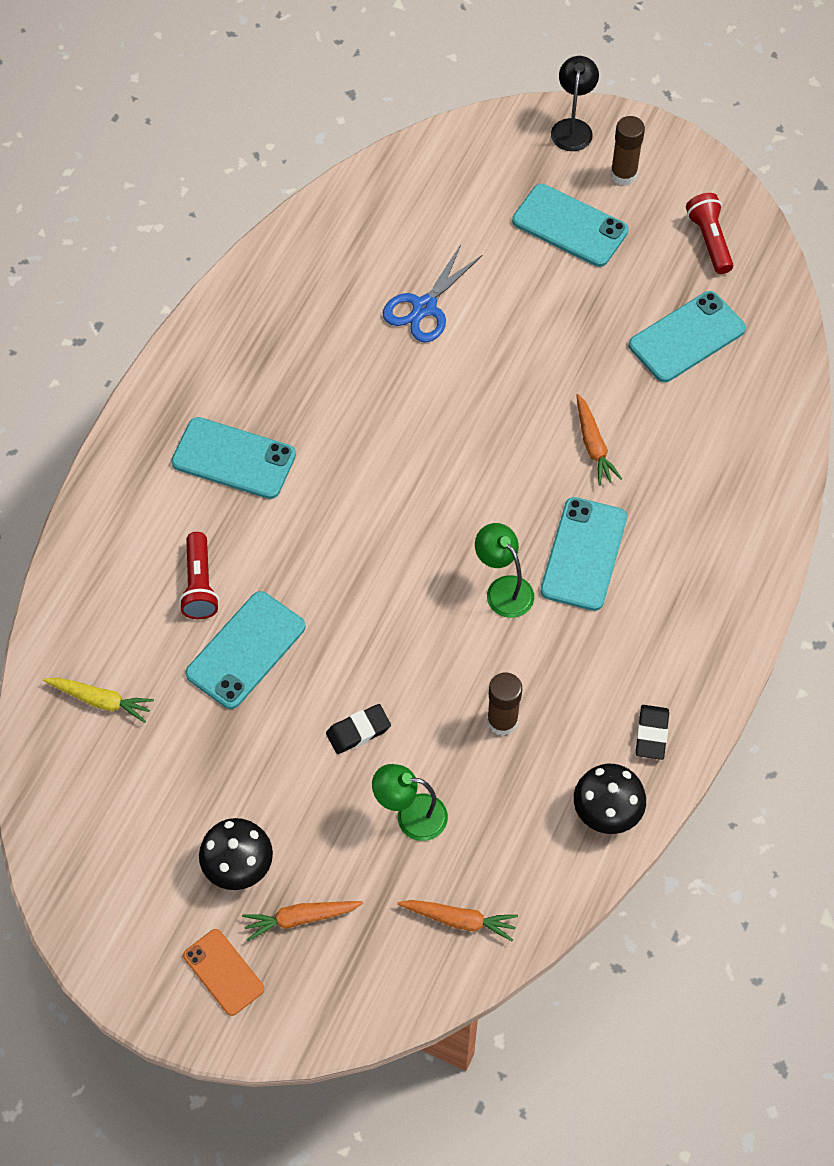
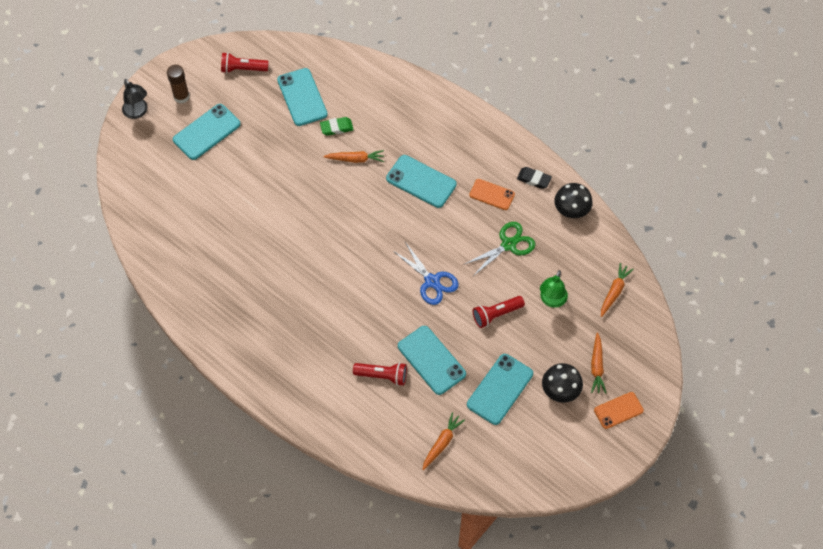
camera: 75 degrees left, 0 degrees up
yellow carrot [43,678,154,723] -> orange carrot [422,412,465,470]
turquoise phone [171,417,296,499] -> turquoise phone moved to [467,354,533,425]
black eraser [326,704,391,754] -> red flashlight [473,296,525,328]
blue scissors [383,245,482,342] -> blue scissors moved to [393,242,459,305]
green lamp [475,523,534,618] -> none
brown glue stick [487,672,522,736] -> green scissors [463,222,536,276]
black lamp [551,56,599,151] -> black lamp turned 150 degrees counterclockwise [122,79,148,119]
none -> green eraser [320,117,354,136]
none -> orange phone [469,179,515,210]

